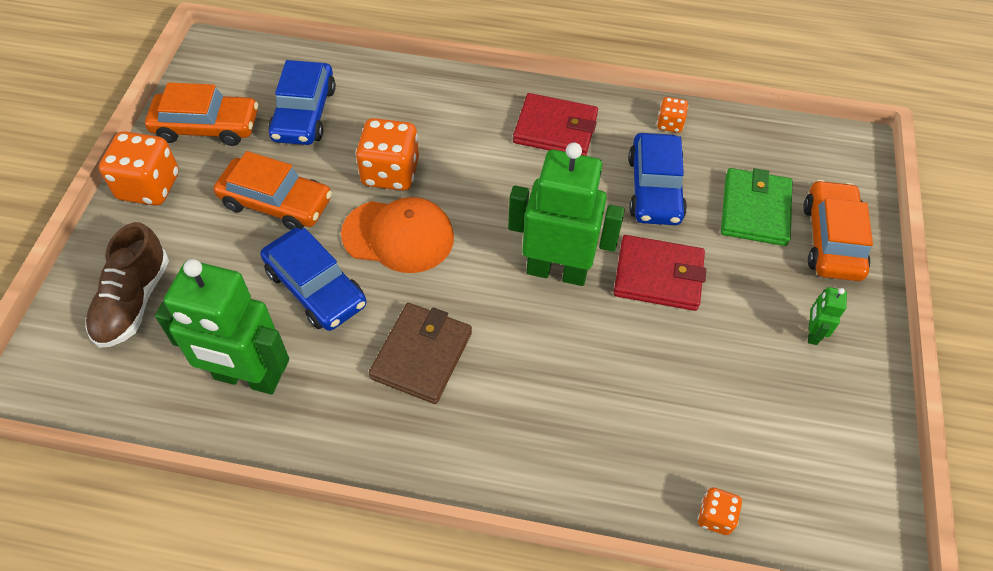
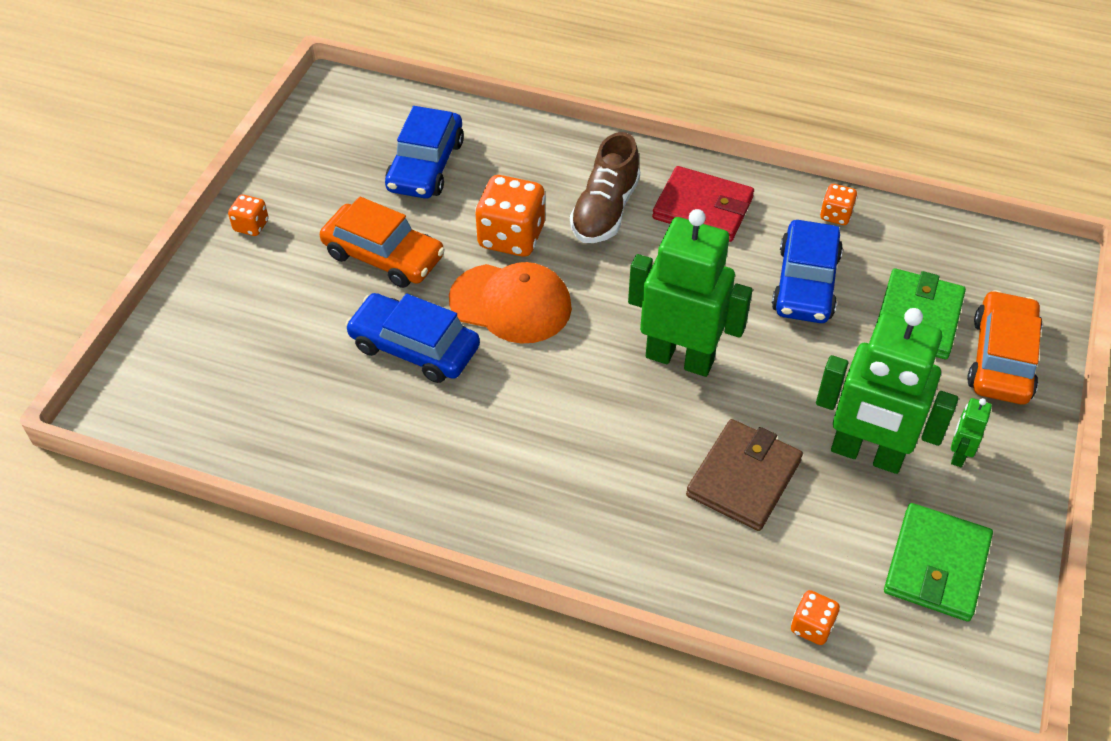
camera: 10 degrees right, 5 degrees down
brown shoe [86,222,169,348] -> brown shoe moved to [570,132,640,243]
orange dice [99,131,179,206] -> orange dice [228,194,268,236], size x0.51
orange car [145,82,258,146] -> none
green robot [155,259,289,394] -> green robot moved to [816,308,958,474]
blue car [261,228,366,331] -> blue car turned 150 degrees clockwise [345,293,480,383]
brown wallet [369,303,472,404] -> brown wallet moved to [686,419,803,531]
red wallet [614,235,706,311] -> none
none -> green wallet [884,503,993,621]

